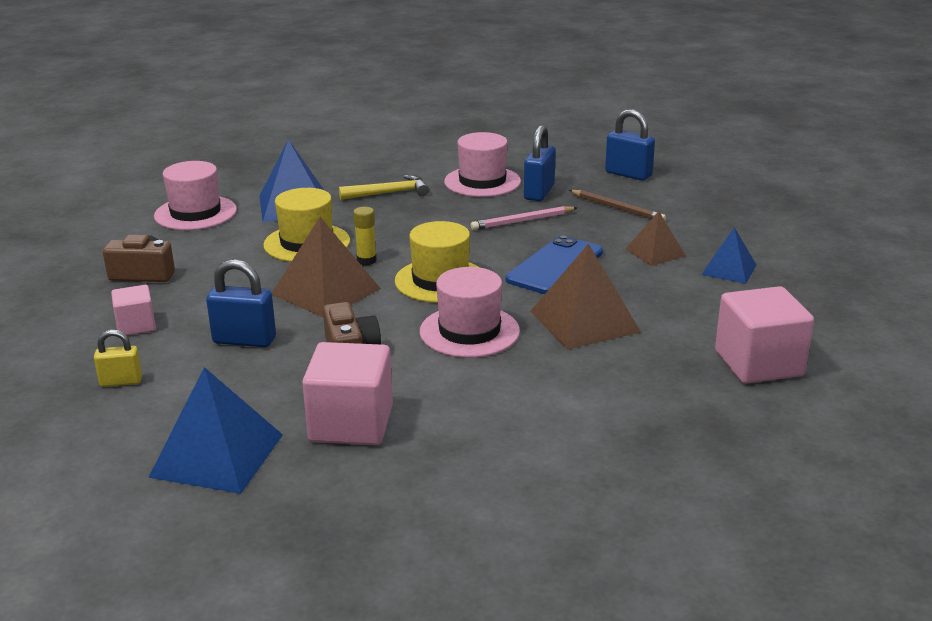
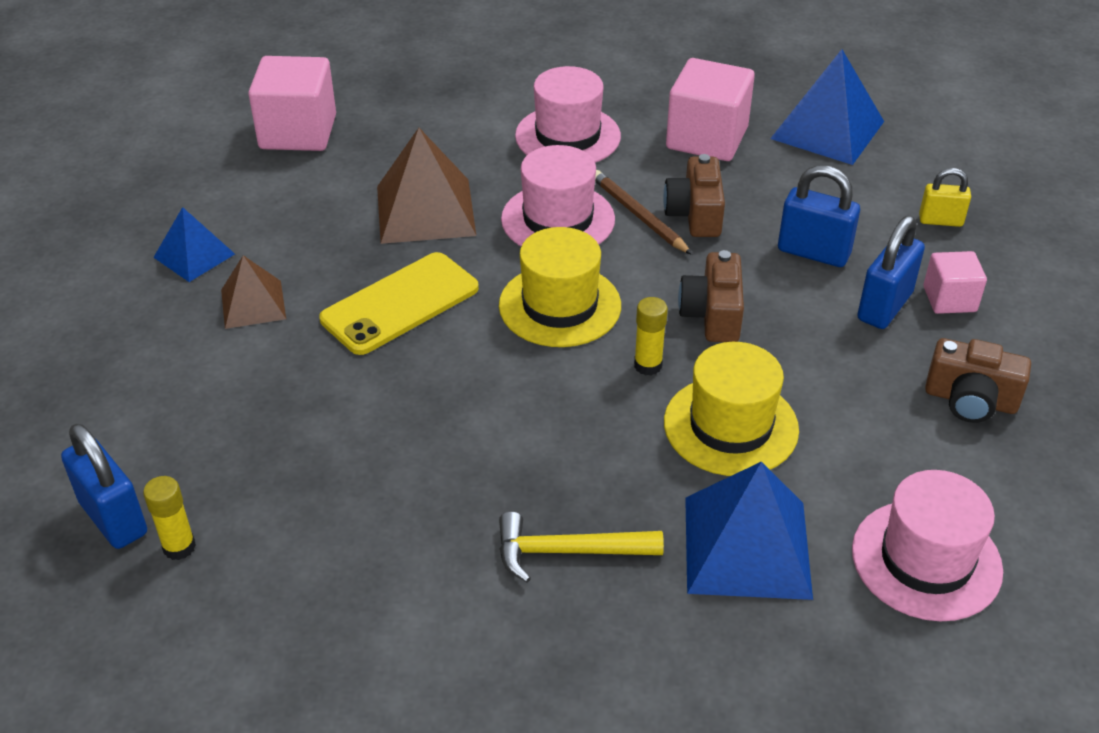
camera: 165 degrees left, 15 degrees up
brown pyramid [272,217,381,318] -> brown camera [678,250,744,342]
pink hat [444,132,521,197] -> pink hat moved to [515,66,621,163]
pink pencil [471,206,577,230] -> none
blue phone [506,235,603,294] -> yellow phone [319,252,479,355]
blue padlock [524,125,556,201] -> blue padlock moved to [857,216,925,329]
brown pencil [569,190,666,220] -> brown pencil moved to [595,170,692,255]
none -> yellow glue stick [143,476,196,560]

